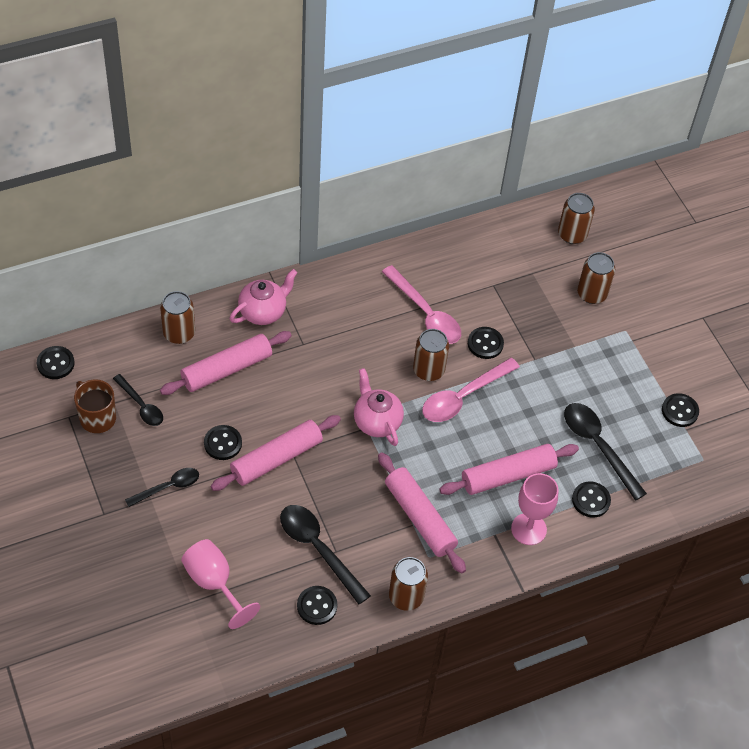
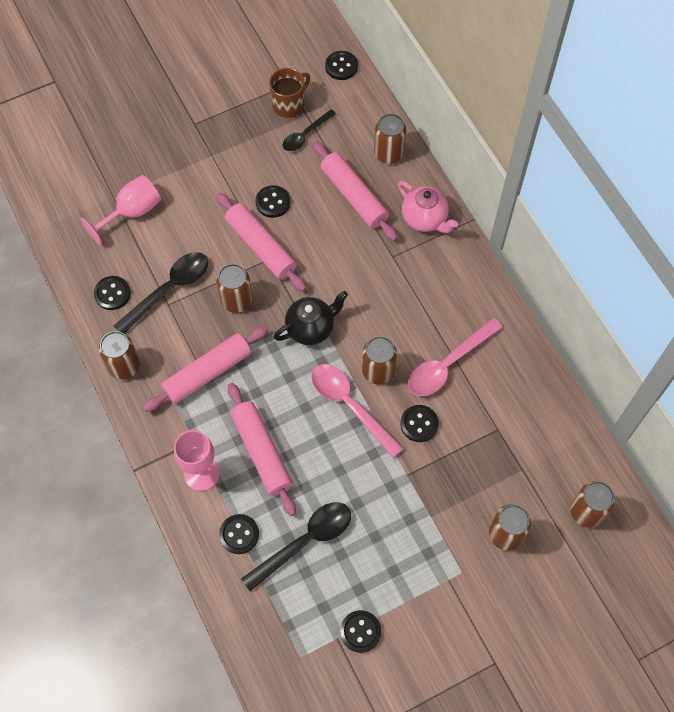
camera: 90 degrees right, 10 degrees up
black spoon [125,468,199,507] -> none
pink teapot [354,368,404,446] -> black teapot [274,291,348,345]
none -> brown can [216,264,252,313]

